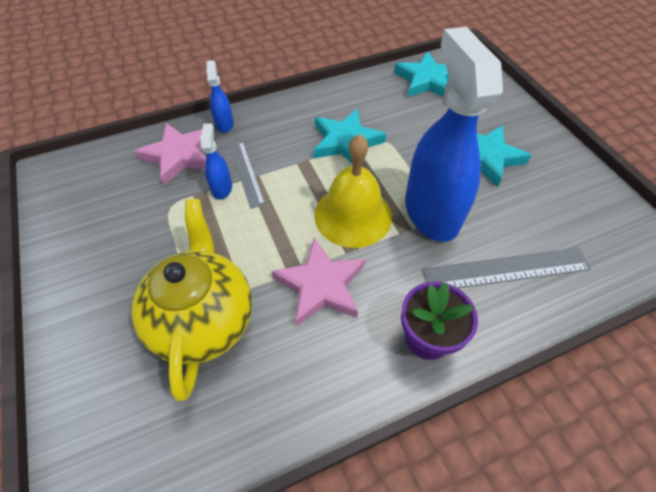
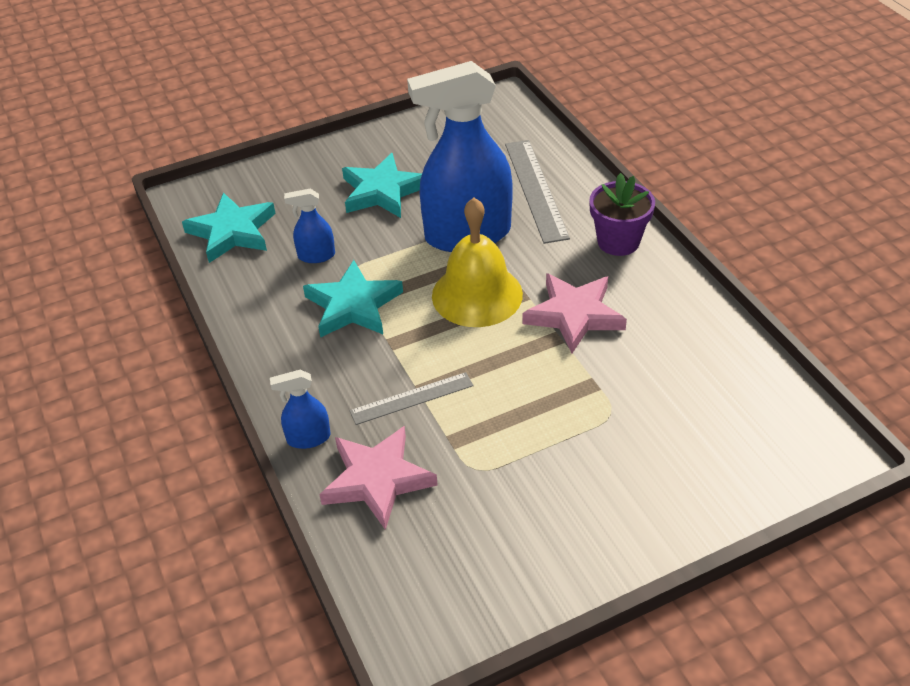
camera: 90 degrees left, 10 degrees down
yellow teapot [131,199,252,401] -> none
blue spray bottle [200,123,232,199] -> blue spray bottle moved to [284,189,335,263]

